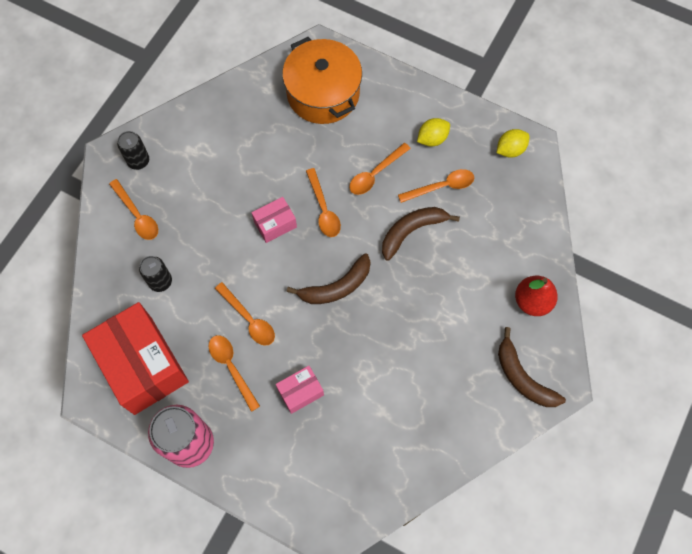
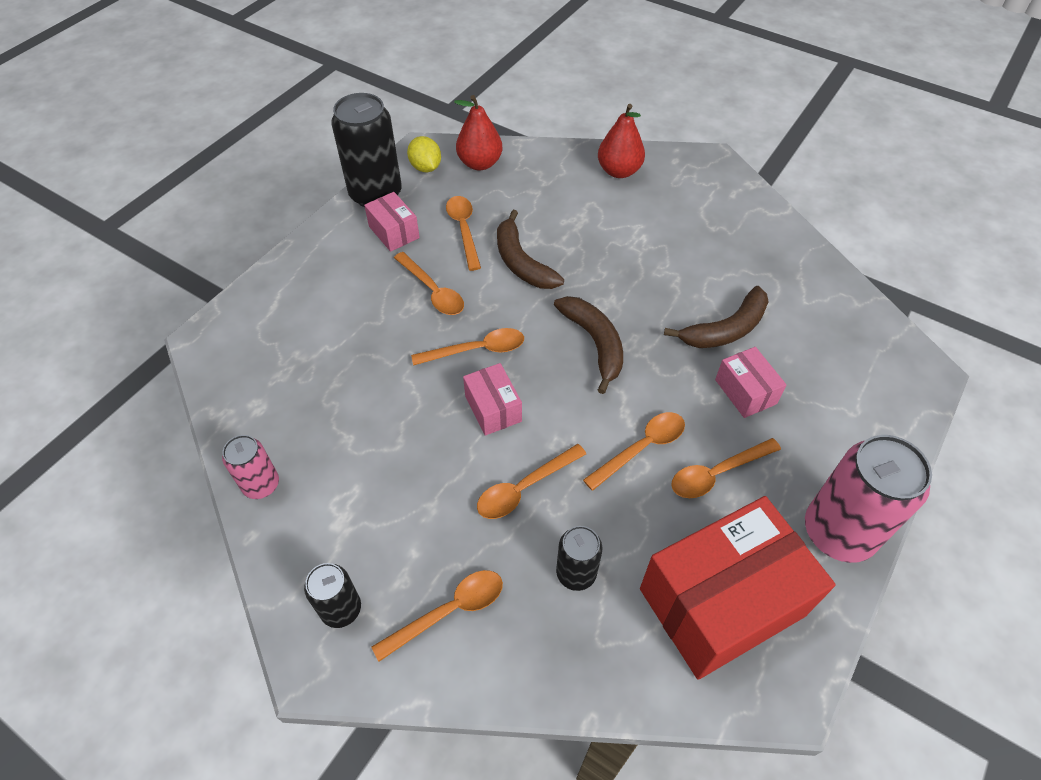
camera: 85 degrees left, 15 degrees down
orange pot [282,37,362,124] -> none
yellow lemon [417,118,450,146] -> pink box [364,192,420,252]
brown banana [498,327,566,407] -> brown banana moved to [664,286,769,348]
none -> pink can [222,435,279,499]
none -> black can [331,93,402,207]
none -> red pear [454,95,502,170]
none -> orange spoon [477,444,586,519]

